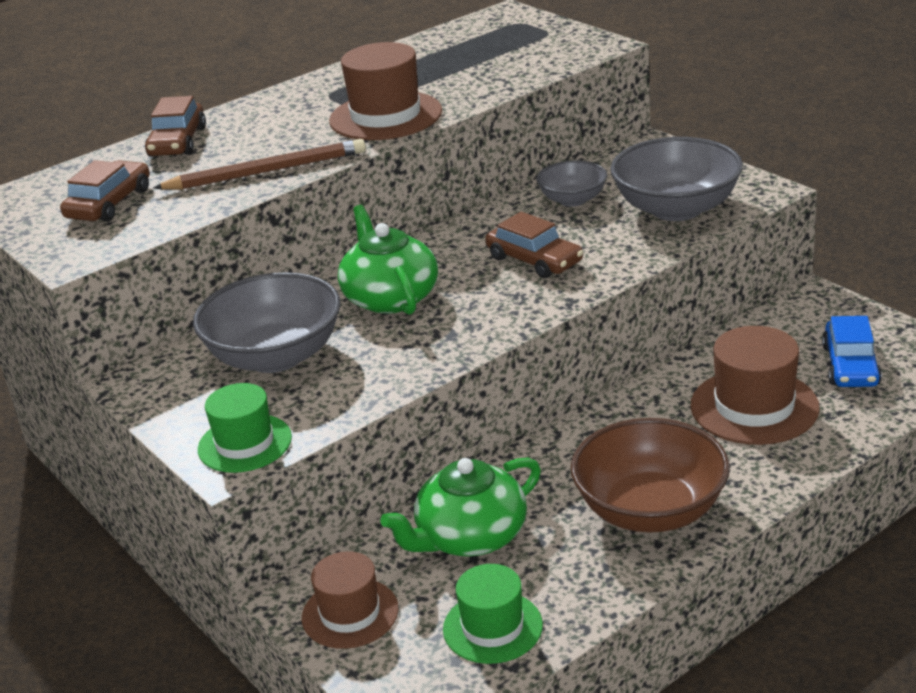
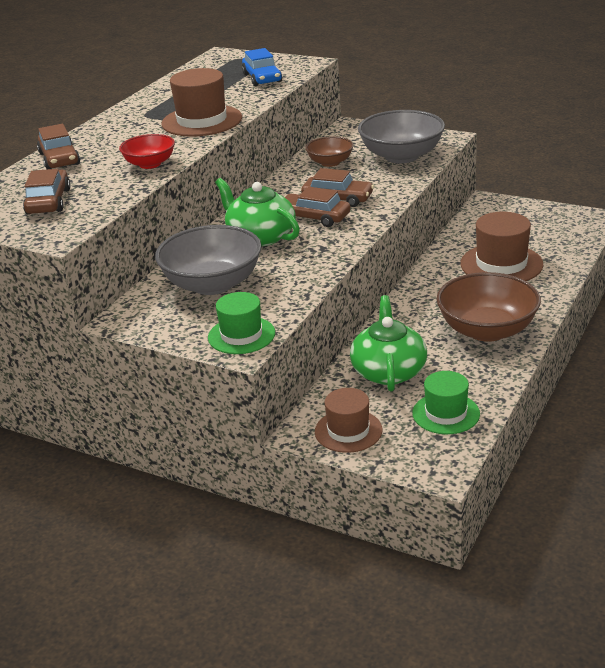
camera: 25 degrees left, 0 degrees up
brown pencil [153,139,366,189] -> red bowl [119,134,175,169]
green teapot [380,457,541,557] -> green teapot turned 150 degrees clockwise [350,295,427,392]
grey bowl [536,160,607,207] -> brown bowl [305,136,354,167]
blue car [822,316,882,387] -> blue car moved to [242,48,282,86]
none -> brown car [284,187,351,227]

